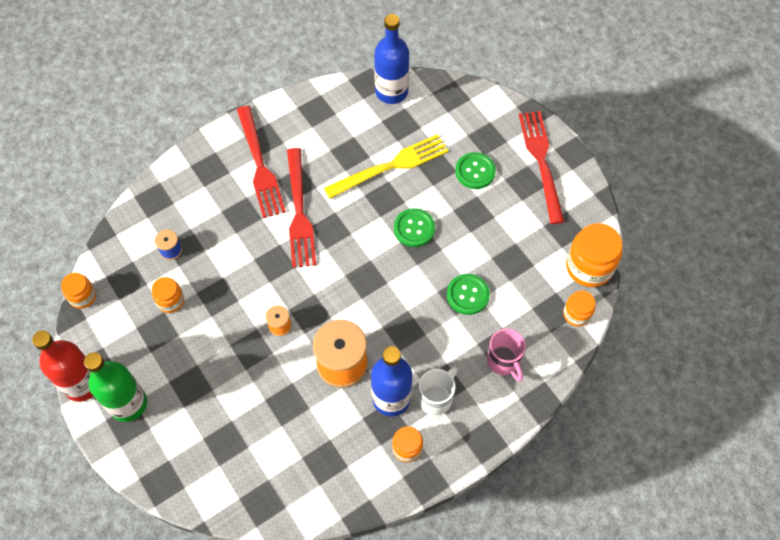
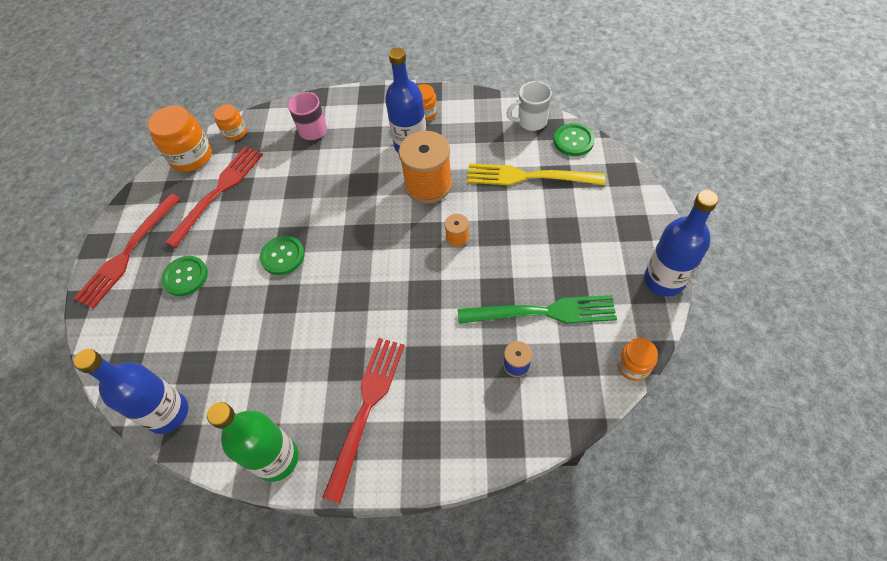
camera: 140 degrees left, 5 degrees down
red bottle [32,330,93,402] -> blue bottle [644,190,718,296]
green bottle [84,352,147,422] -> green bottle moved to [207,402,299,482]
orange jar [152,277,184,313] -> green fork [458,295,617,324]
red fork [287,148,316,268] -> red fork moved to [165,147,263,248]
yellow fork [324,134,449,199] -> yellow fork moved to [467,164,605,185]
white mug [418,367,458,415] -> white mug moved to [506,81,552,131]
green button [447,274,490,315] -> green button moved to [554,123,595,156]

